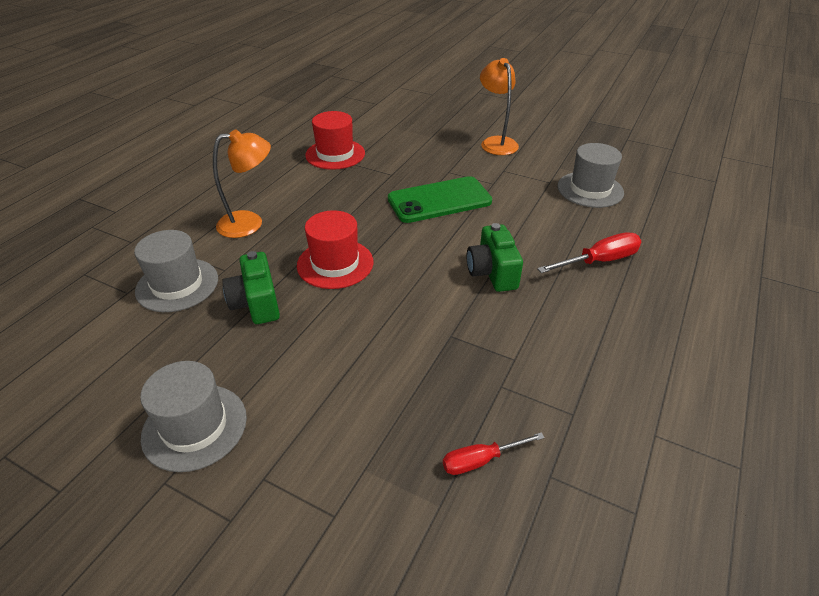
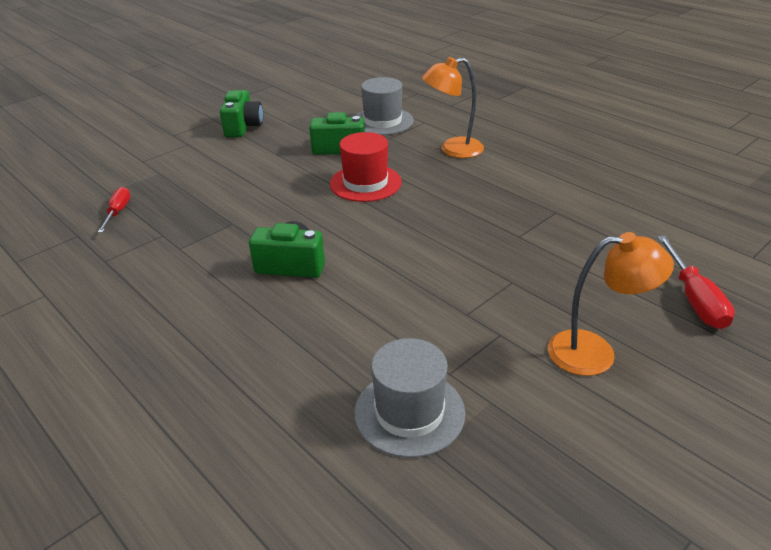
camera: 110 degrees right, 5 degrees down
grey hat [140,361,247,472] -> green camera [220,90,263,137]
orange lamp [213,129,271,238] -> orange lamp turned 75 degrees clockwise [422,57,484,158]
red hat [305,111,365,170] -> none
green phone [388,176,492,223] -> none
red screwdriver [537,232,642,273] -> red screwdriver moved to [657,236,735,329]

